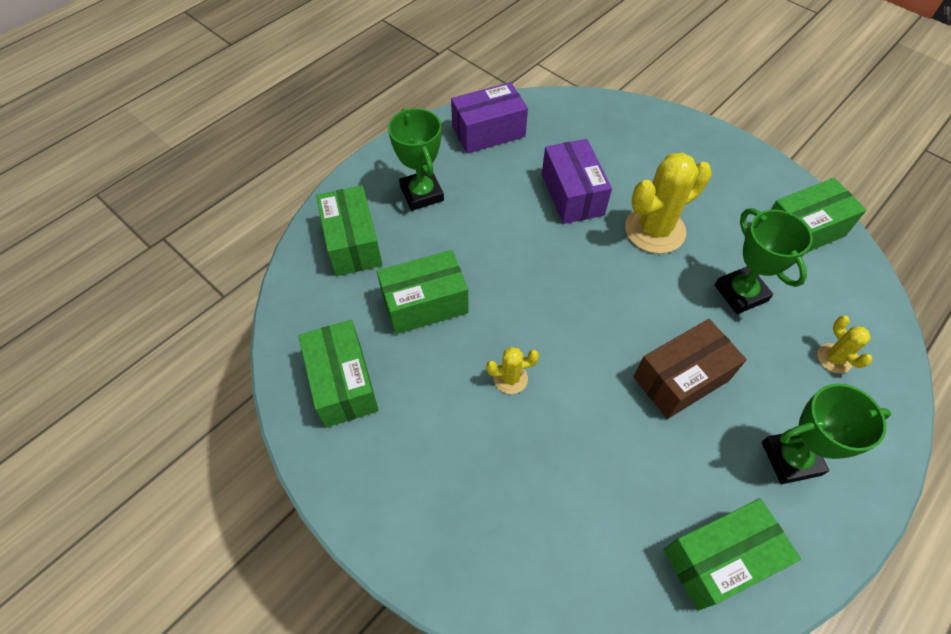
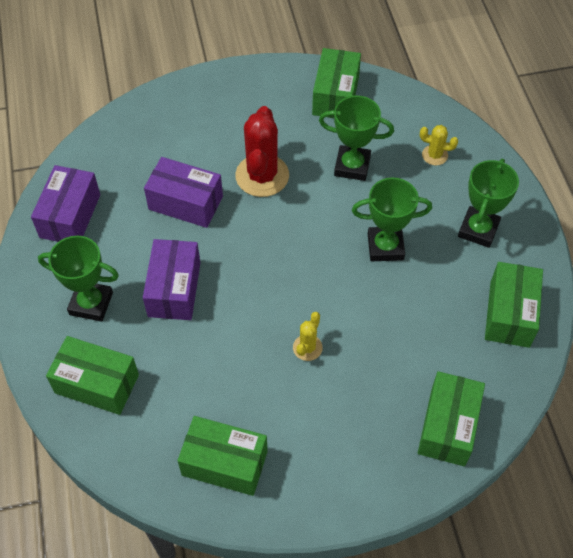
camera: 55 degrees left, 0 degrees up
green box [377,250,469,335] -> green box moved to [418,371,485,466]
yellow cactus [625,152,712,254] -> red cactus [235,106,289,197]
brown box [633,319,747,419] -> green trophy [352,177,432,261]
none -> purple box [143,239,200,320]

